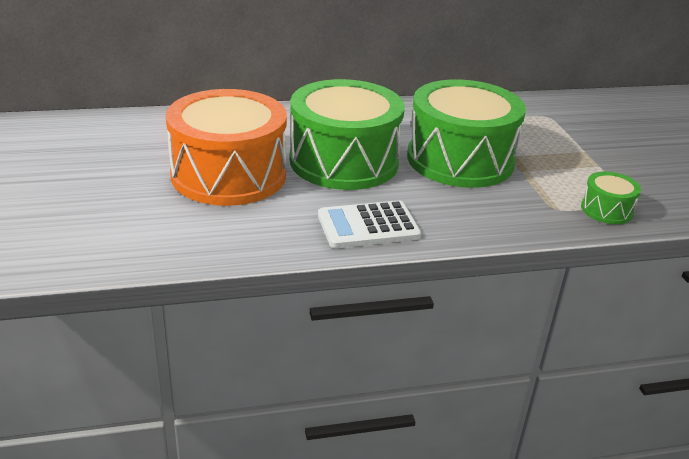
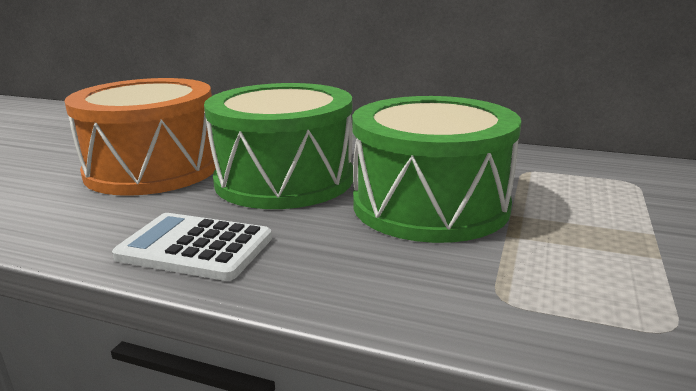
camera: 35 degrees right, 10 degrees down
green drum [581,172,641,224] -> none

